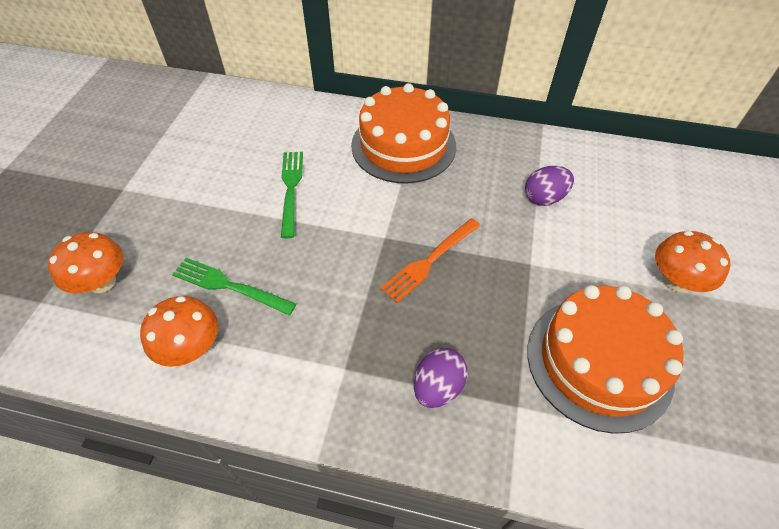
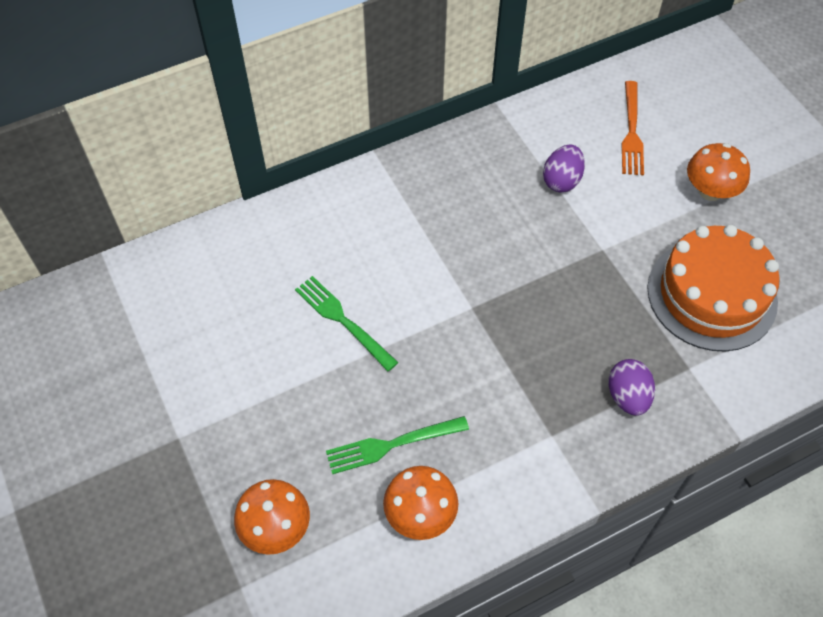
camera: 40 degrees left, 5 degrees up
orange cake [351,83,456,184] -> none
orange fork [380,218,480,303] -> orange fork moved to [622,81,644,175]

